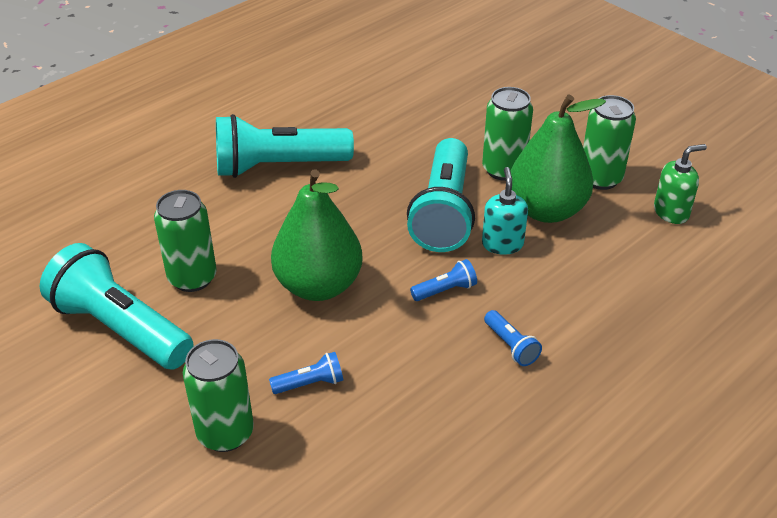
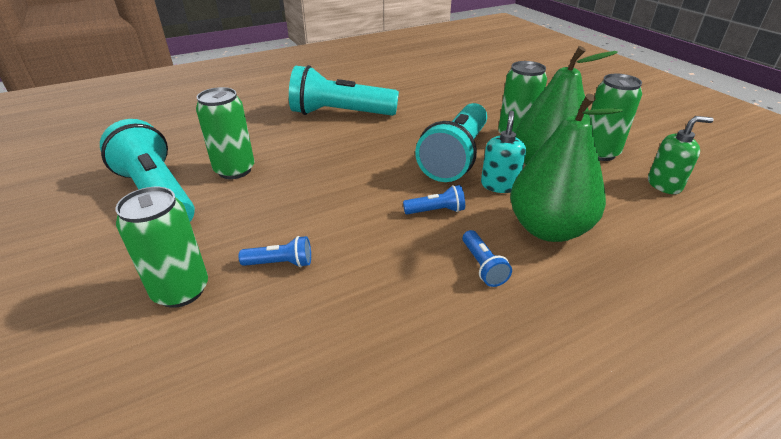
camera: 15 degrees right, 5 degrees down
green pear [271,169,363,301] -> green pear moved to [510,93,622,242]

